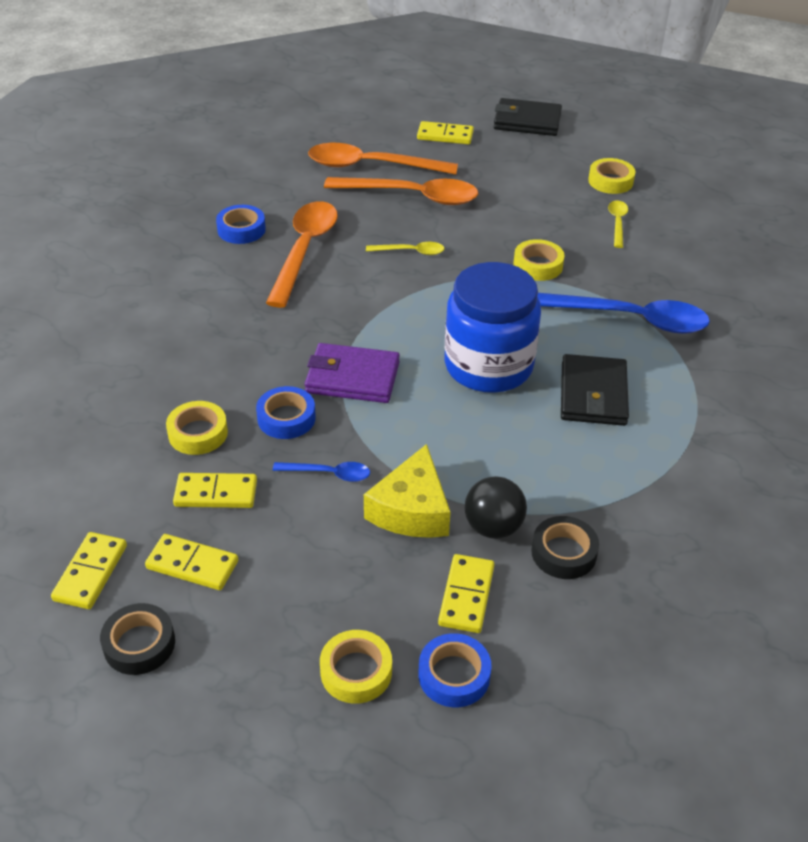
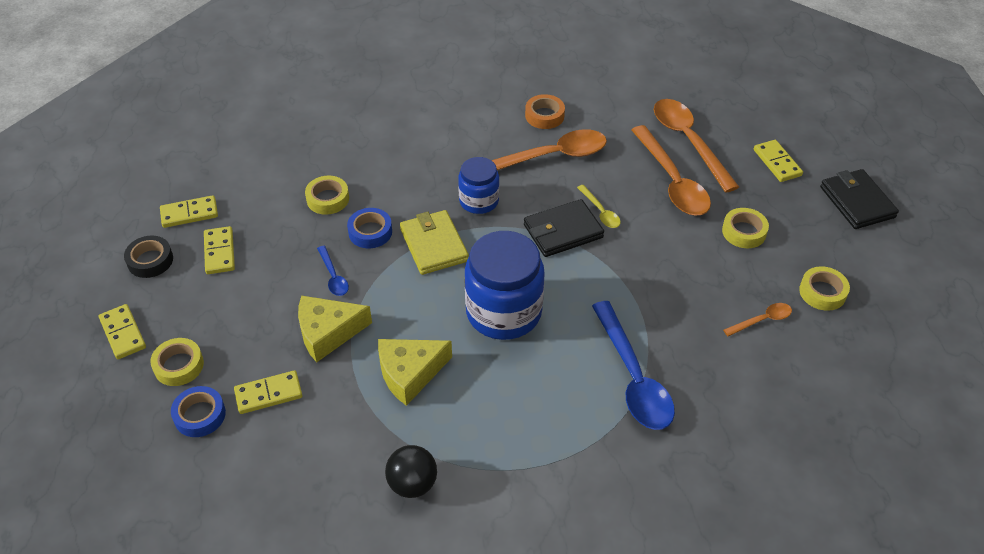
camera: 60 degrees right, 5 degrees up
yellow domino [173,473,257,508] -> yellow domino moved to [99,304,146,359]
blue tape [216,205,266,244] -> orange tape [525,94,565,129]
purple wallet [305,343,400,403] -> yellow wallet [400,210,469,275]
black ball [465,476,527,539] -> black ball moved to [385,445,437,498]
yellow tape [513,239,565,281] -> yellow tape moved to [722,208,769,248]
black tape [531,516,599,579] -> none
black wallet [561,354,629,426] -> black wallet moved to [524,199,604,257]
yellow spoon [608,200,628,248] -> orange spoon [723,303,792,336]
none -> yellow cheese [378,339,452,406]
none -> blue jar [458,157,499,214]

